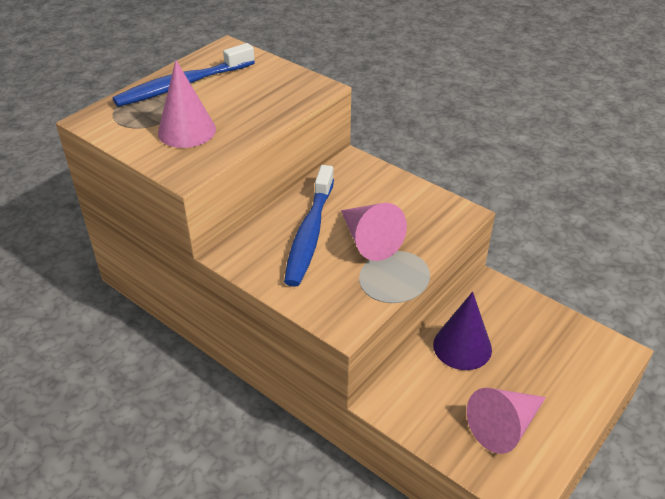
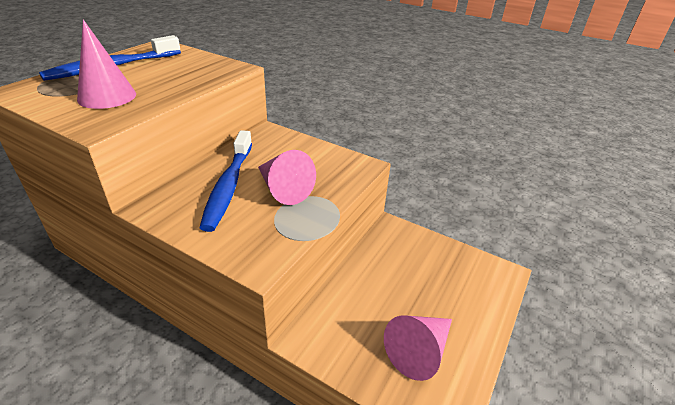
camera: 10 degrees left, 5 degrees down
purple cone [433,292,492,370] -> none

